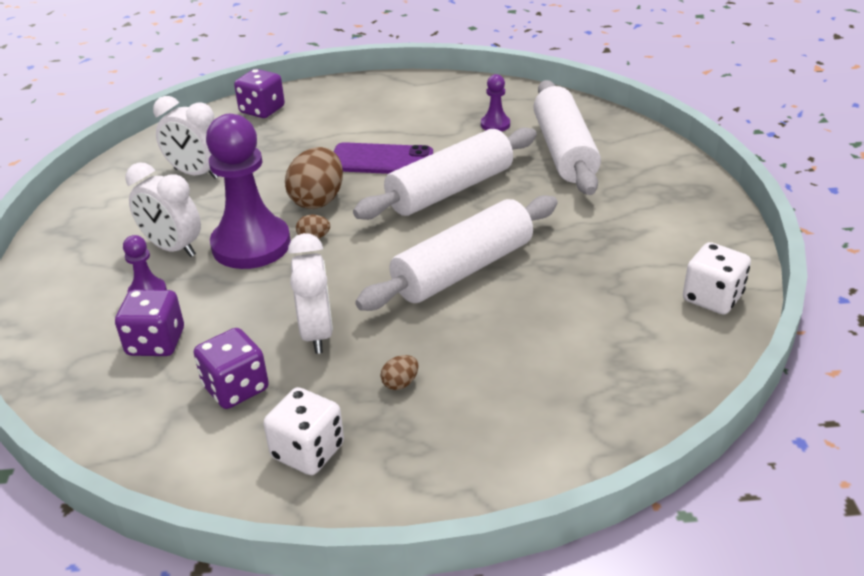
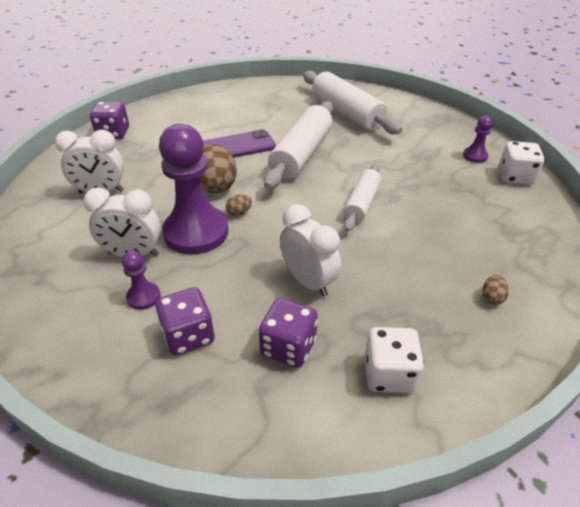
camera: 30 degrees left, 5 degrees up
white rolling pin [355,195,558,311] -> white rolling pin [343,164,381,231], size x0.60
brown egg [380,355,419,390] -> brown egg moved to [482,275,509,305]
purple pawn [481,74,510,132] -> purple pawn moved to [463,116,493,163]

